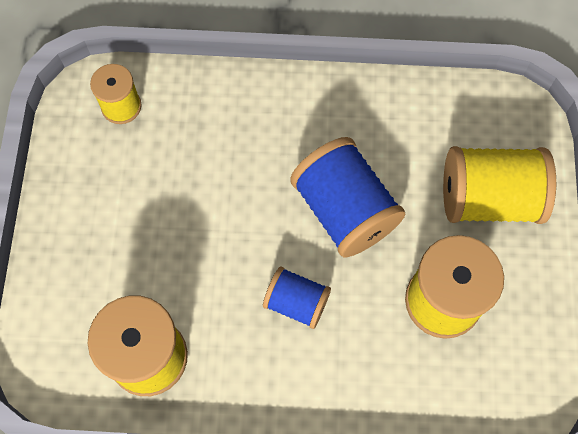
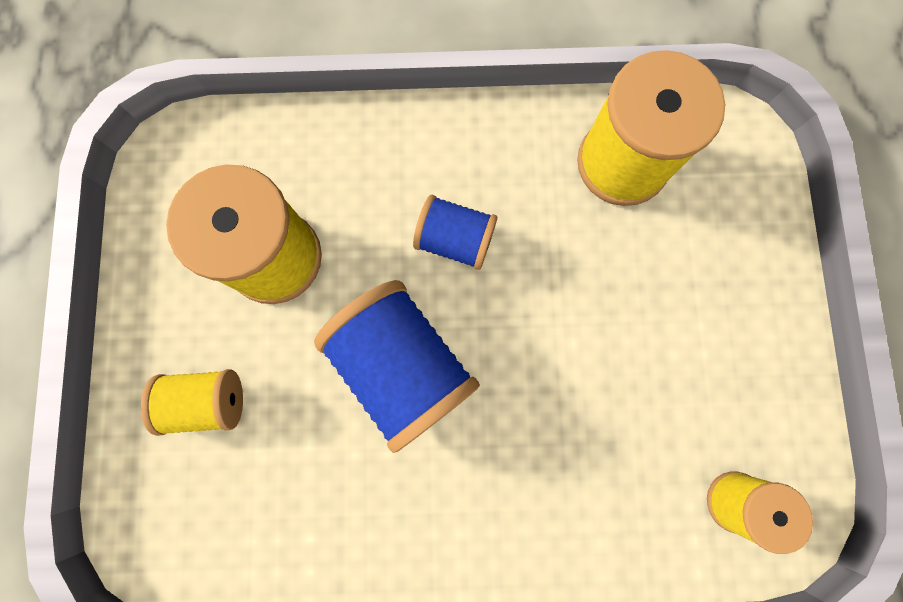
camera: 175 degrees right, 10 degrees up
yellow spool [443,146,556,224] -> yellow spool [141,369,243,436], size x0.57

